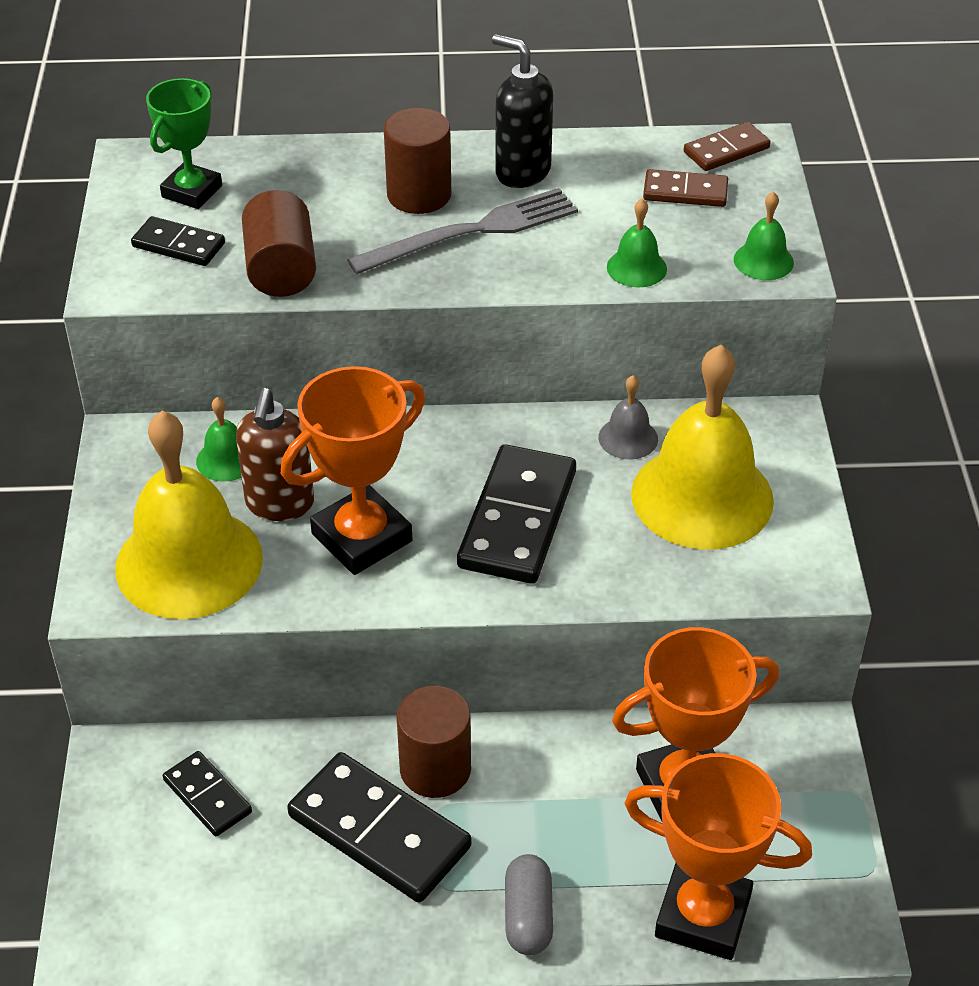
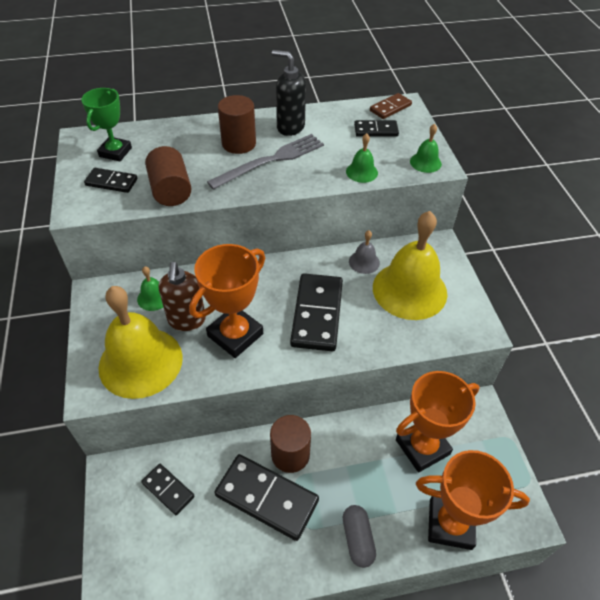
camera: 10 degrees left, 5 degrees up
brown domino [643,169,728,207] -> black domino [354,120,399,137]

